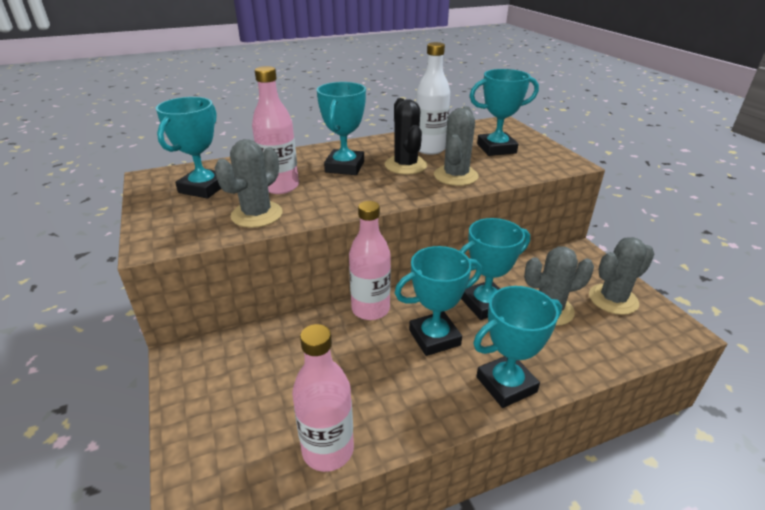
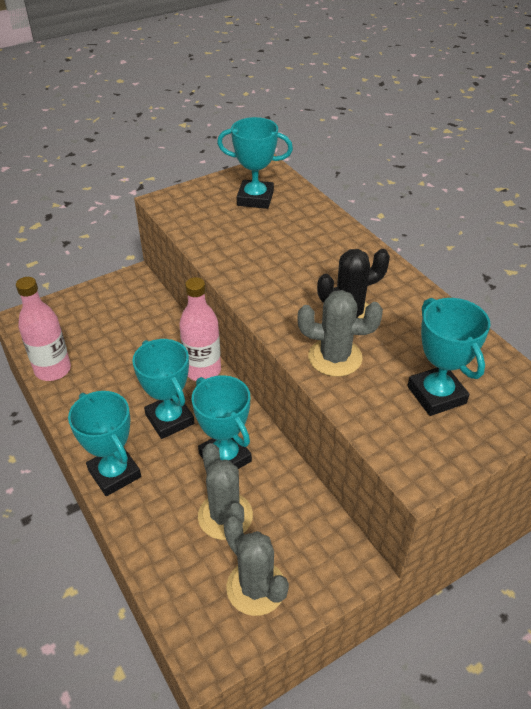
camera: 80 degrees right, 10 degrees up
grey cactus [215,139,283,228] -> none
pink bottle [252,66,299,194] -> none
turquoise trophy [317,82,366,175] -> none
white bottle [416,42,450,155] -> none

